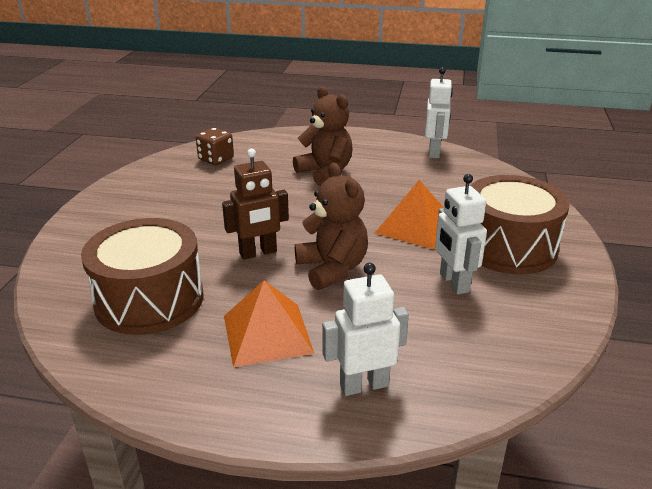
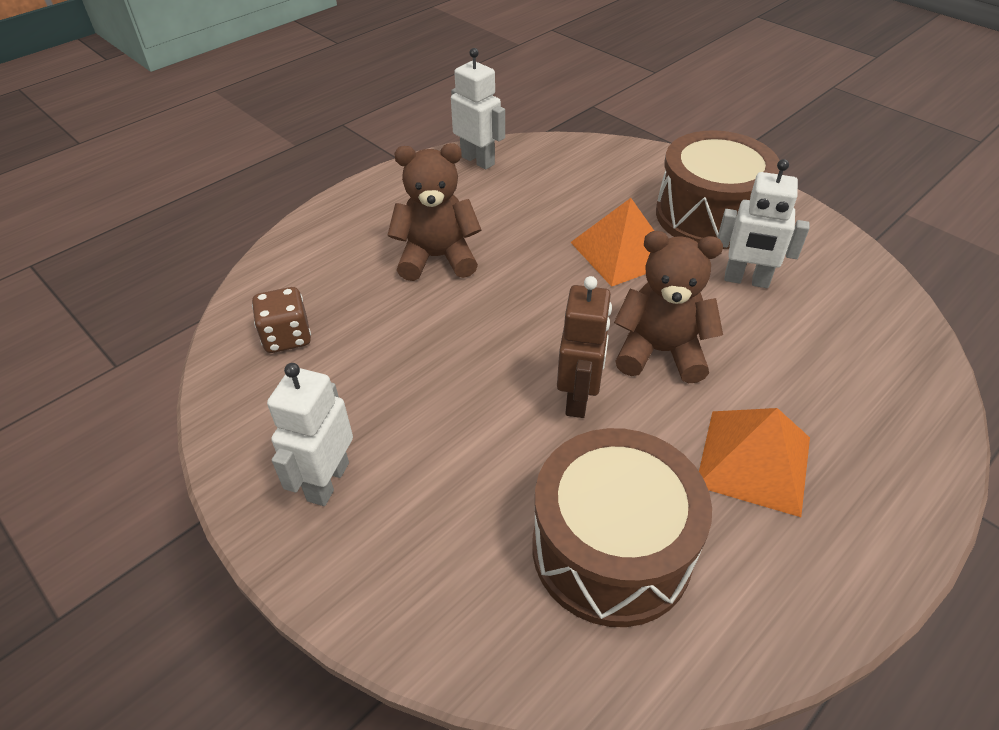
camera: 55 degrees left, 15 degrees up
white robot [322,263,409,396] -> white robot moved to [267,363,353,506]

